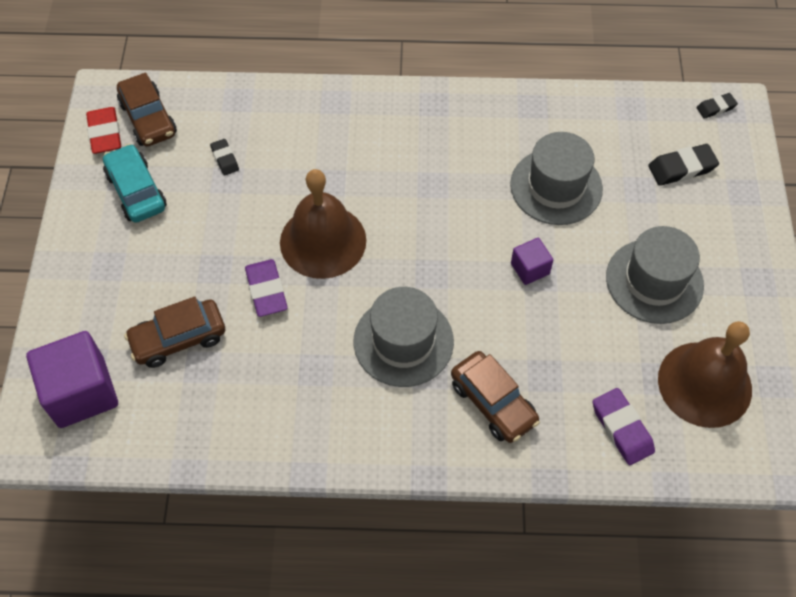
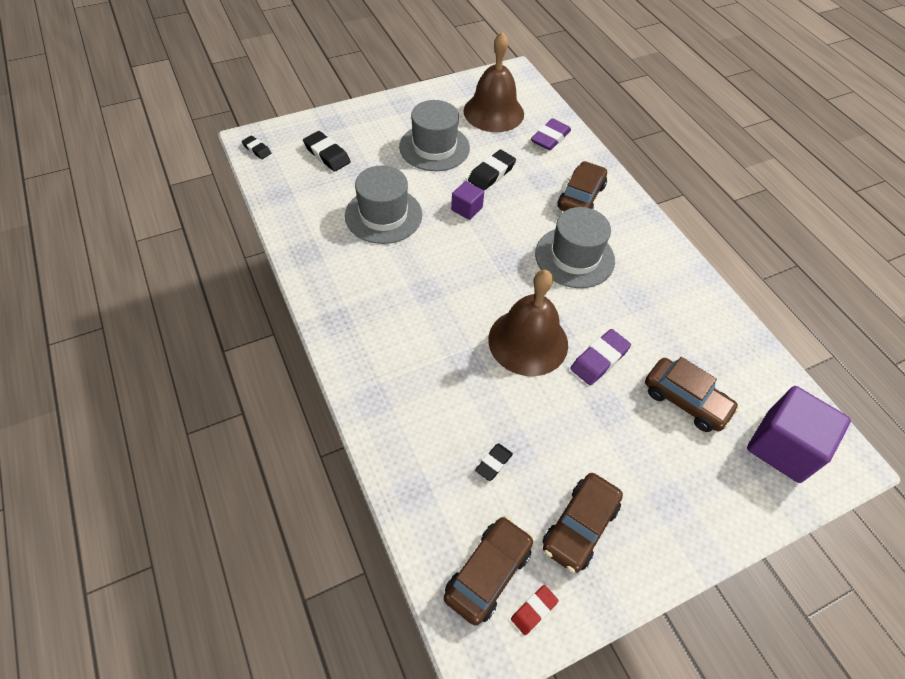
camera: 120 degrees left, 5 degrees down
red eraser [86,107,121,154] -> red eraser [511,585,559,635], size x0.61
turquoise car [103,144,167,223] -> brown car [542,473,623,573]
none -> black eraser [468,150,516,190]

